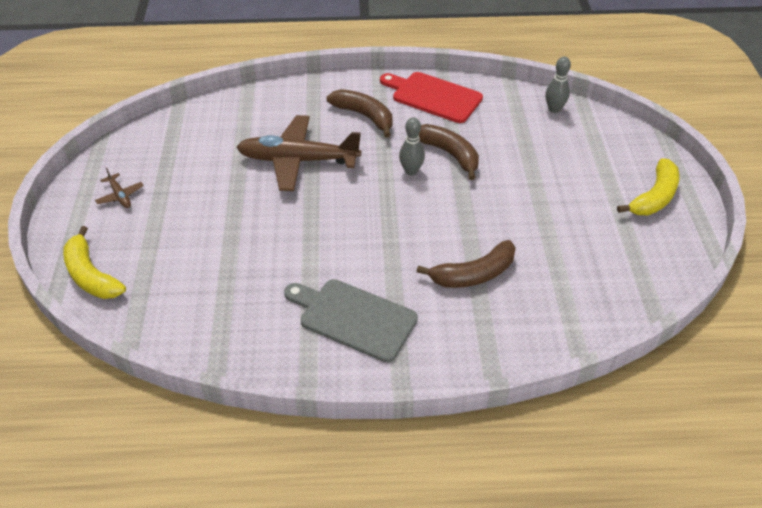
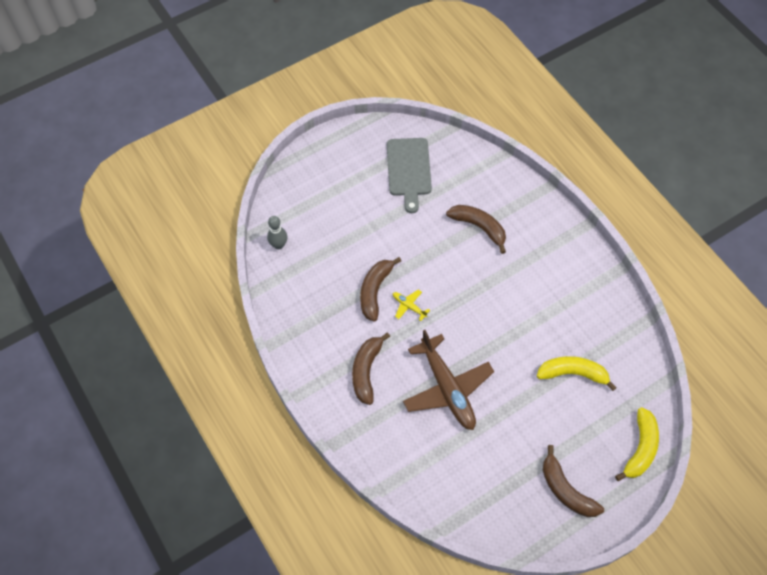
camera: 120 degrees left, 15 degrees up
brown plane [95,168,144,208] -> brown banana [543,445,604,517]
grey cutting board [284,279,418,362] -> grey cutting board moved to [387,138,432,213]
red cutting board [380,72,483,123] -> none
grey bowling pin [399,117,425,175] -> yellow plane [393,290,430,321]
yellow banana [617,158,679,215] -> yellow banana moved to [537,356,617,391]

